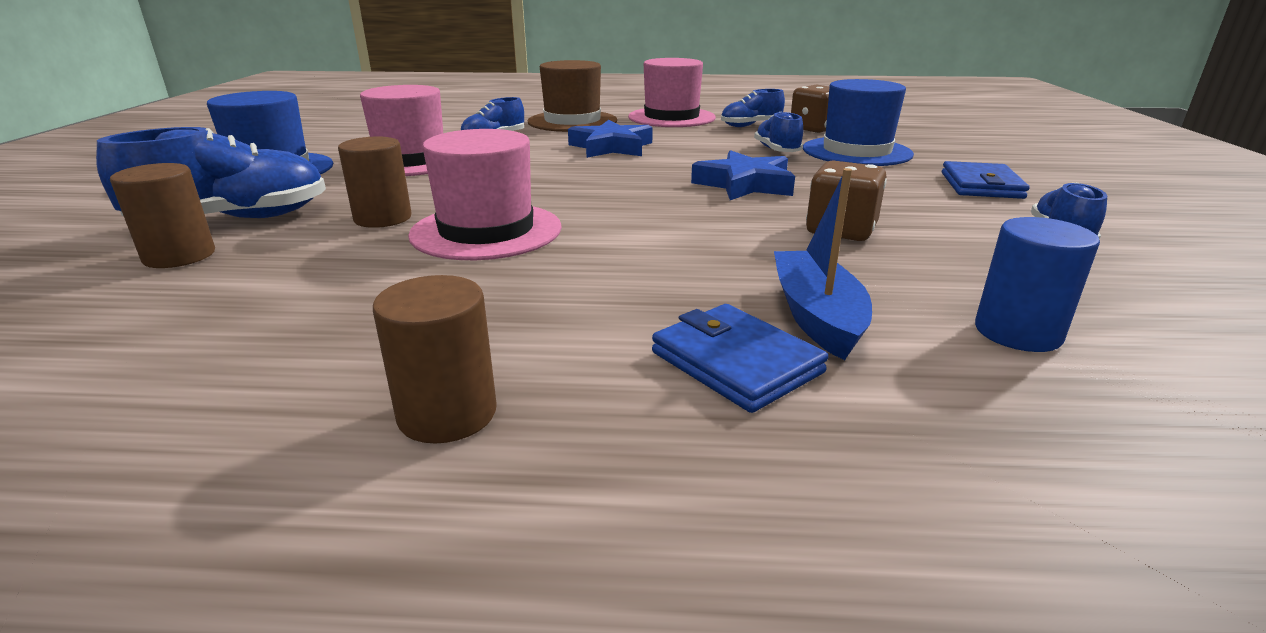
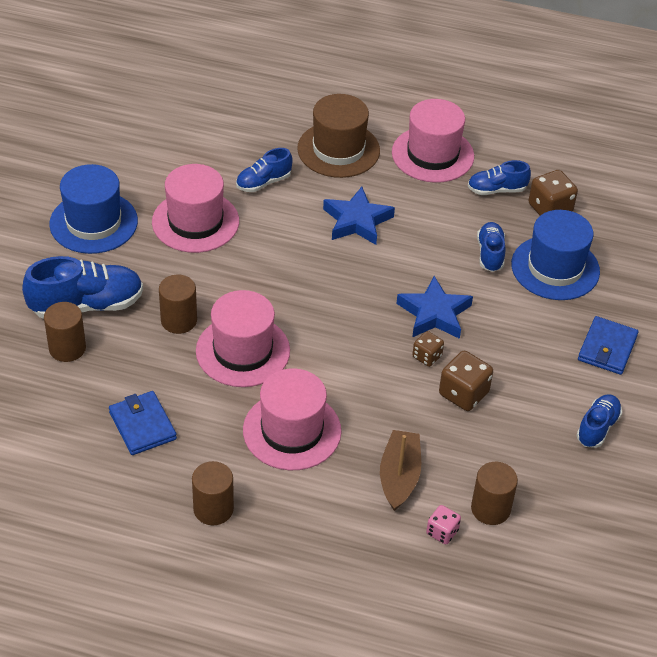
camera: 10 degrees right, 20 degrees up
blue wallet [652,304,828,413] -> blue wallet moved to [109,391,177,455]
blue boat [774,168,872,360] -> brown boat [380,430,421,511]
blue cylinder [975,217,1100,352] -> brown cylinder [471,462,518,525]
none -> pink hat [243,368,341,470]
none -> brown dice [412,331,444,367]
none -> pink dice [426,505,461,544]

